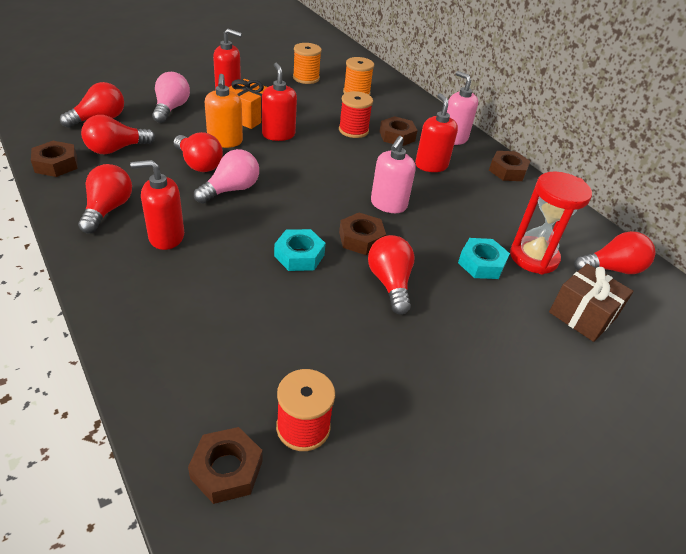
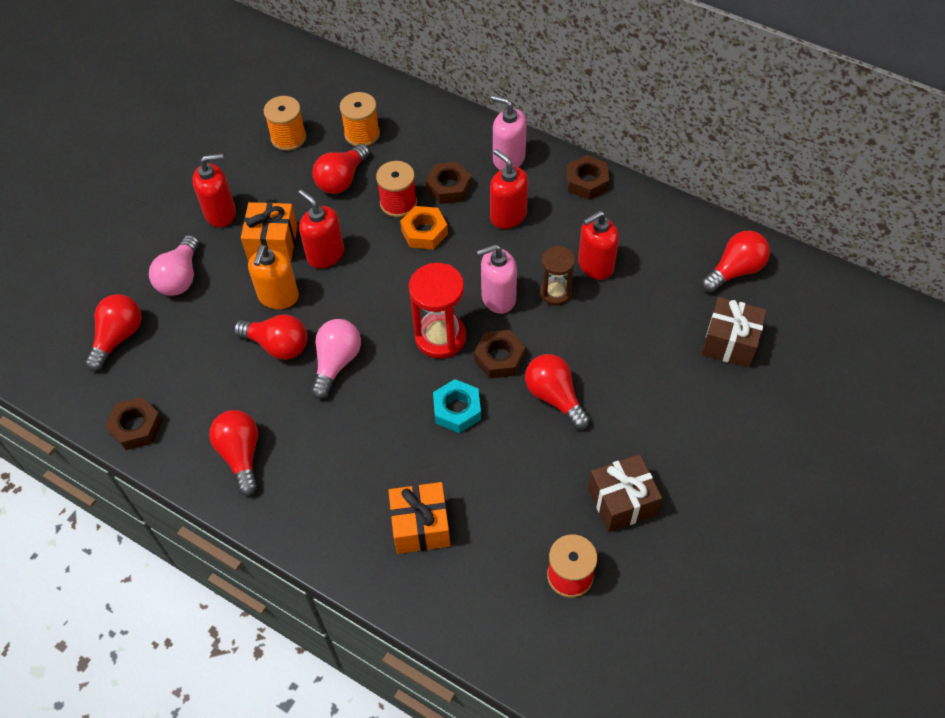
camera: 20 degrees left, 15 degrees up
red light bulb [81,115,155,154] -> red light bulb moved to [312,144,370,194]
red soap dispenser [130,160,184,250] -> red soap dispenser moved to [578,211,619,280]
pink light bulb [152,72,190,123] -> pink light bulb turned 150 degrees counterclockwise [149,235,199,296]
brown nut [188,427,262,504] -> none
orange soap dispenser [205,74,243,148] -> orange soap dispenser turned 45 degrees clockwise [248,245,299,309]
pink soap dispenser [371,136,416,213] -> pink soap dispenser turned 75 degrees clockwise [477,244,517,314]
turquoise nut [458,238,510,279] -> none
red hourglass [510,172,592,274] -> red hourglass moved to [409,263,466,359]
none -> orange gift [388,482,450,554]
none -> orange nut [400,206,448,250]
none -> brown hourglass [540,246,575,306]
none -> brown gift [588,454,662,532]

